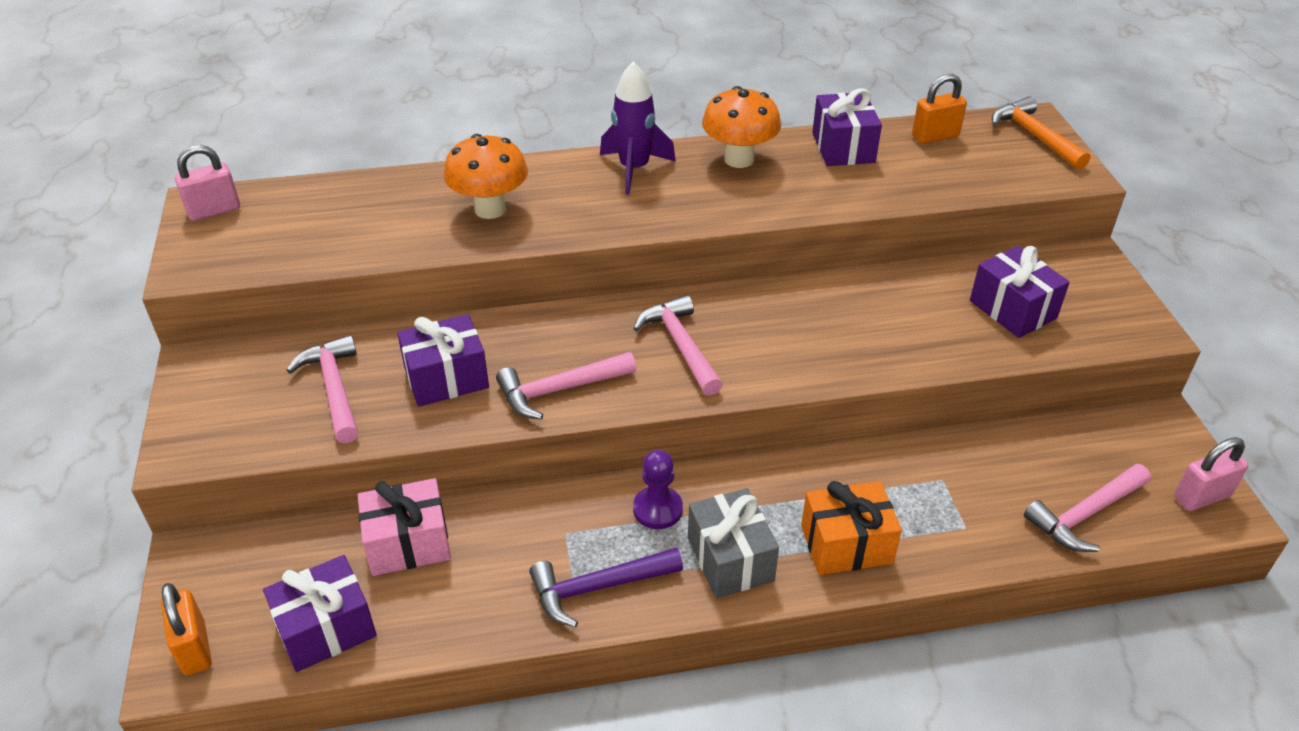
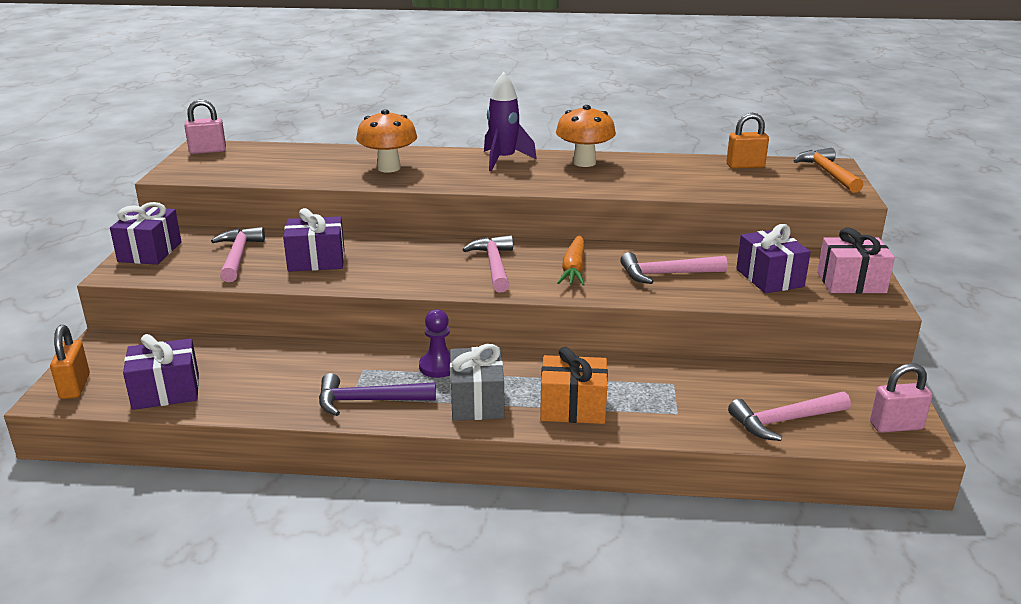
camera: 15 degrees right, 15 degrees down
pink gift [358,478,451,576] -> pink gift moved to [817,228,895,293]
pink hammer [496,352,636,420] -> pink hammer moved to [620,252,728,284]
purple gift [812,88,882,166] -> purple gift moved to [110,202,182,265]
none -> orange carrot [557,235,585,286]

